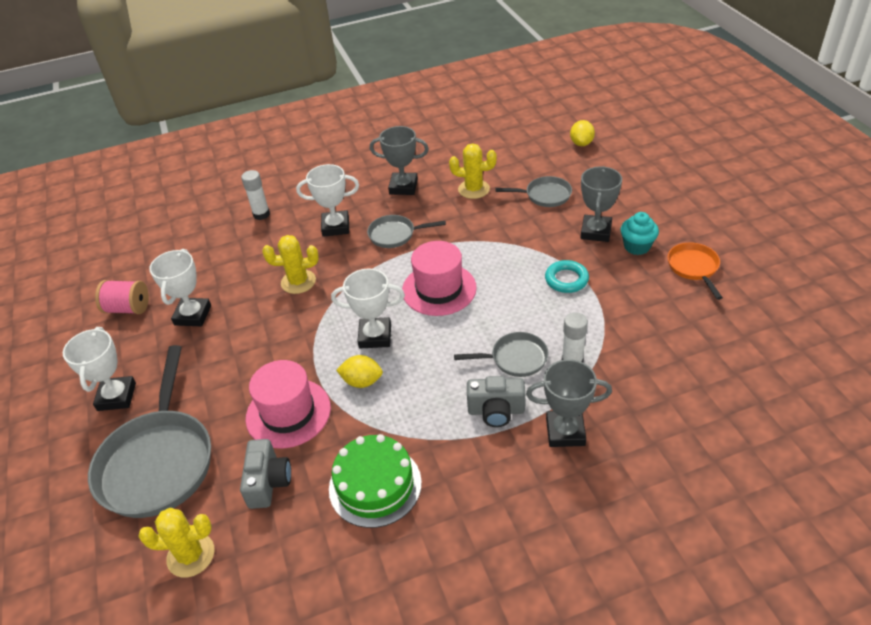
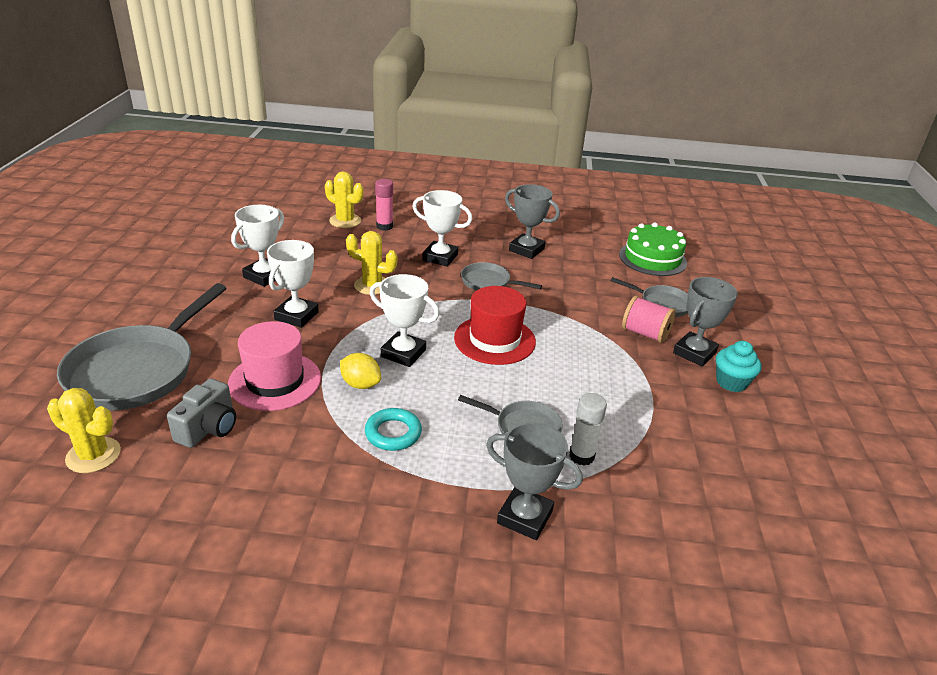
camera: 20 degrees right, 10 degrees down
white trophy [63,327,136,411] -> white trophy moved to [267,240,319,328]
pink spool [95,280,149,314] -> pink spool moved to [622,296,676,343]
white glue stick [241,170,270,220] -> pink glue stick [375,179,393,231]
green cake [329,434,422,528] -> green cake moved to [619,223,687,276]
pink hat [402,241,477,316] -> red hat [454,286,536,365]
yellow cactus [449,143,497,199] -> yellow cactus moved to [325,172,363,228]
grey camera [467,376,525,427] -> none
turquoise ring [545,260,589,293] -> turquoise ring moved to [365,408,422,451]
yellow lemon [570,120,595,146] -> none
orange pan [667,243,723,300] -> none

